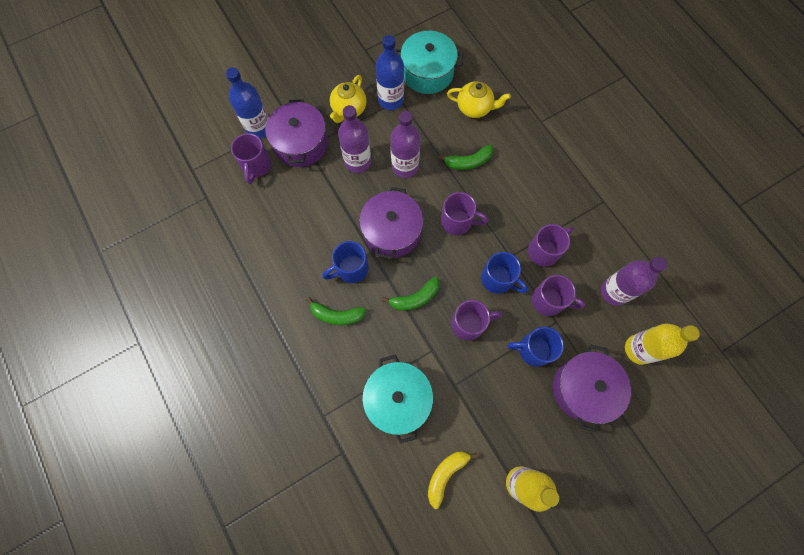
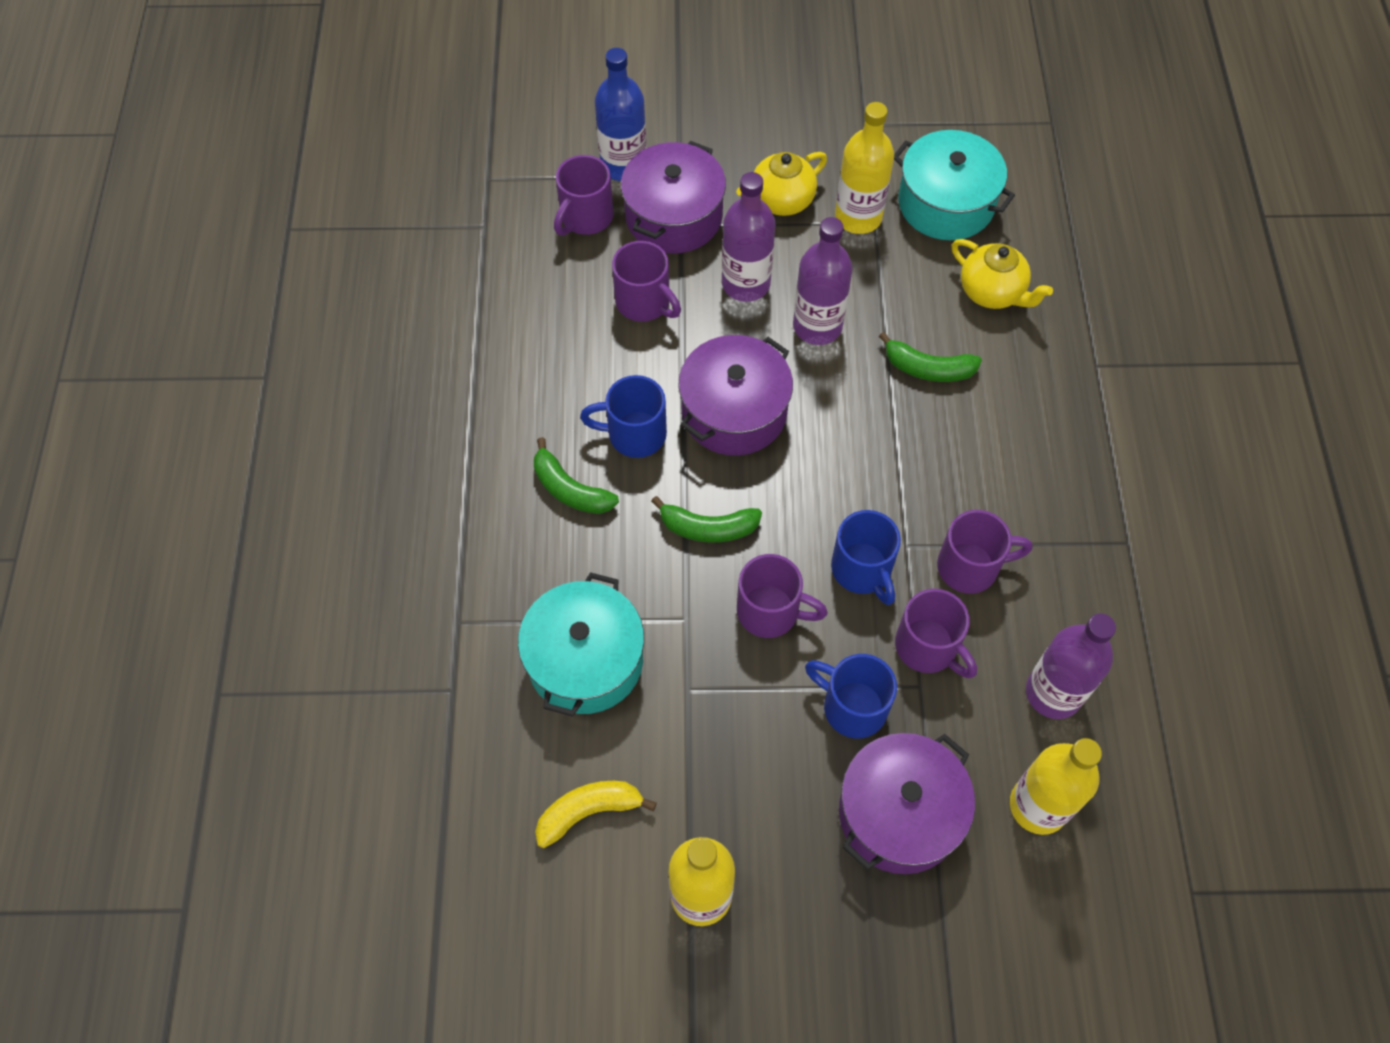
camera: 30 degrees right, 10 degrees down
blue bottle [376,35,404,110] -> yellow bottle [835,102,894,234]
purple mug [441,192,488,235] -> purple mug moved to [612,241,681,322]

